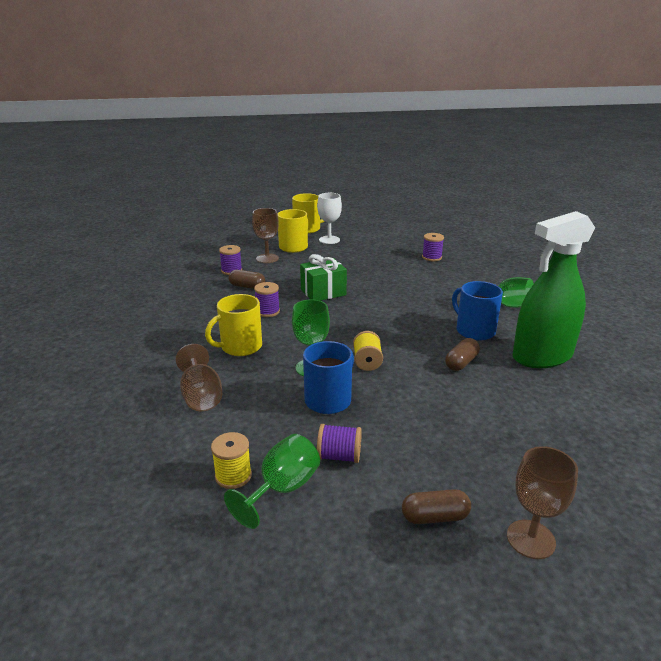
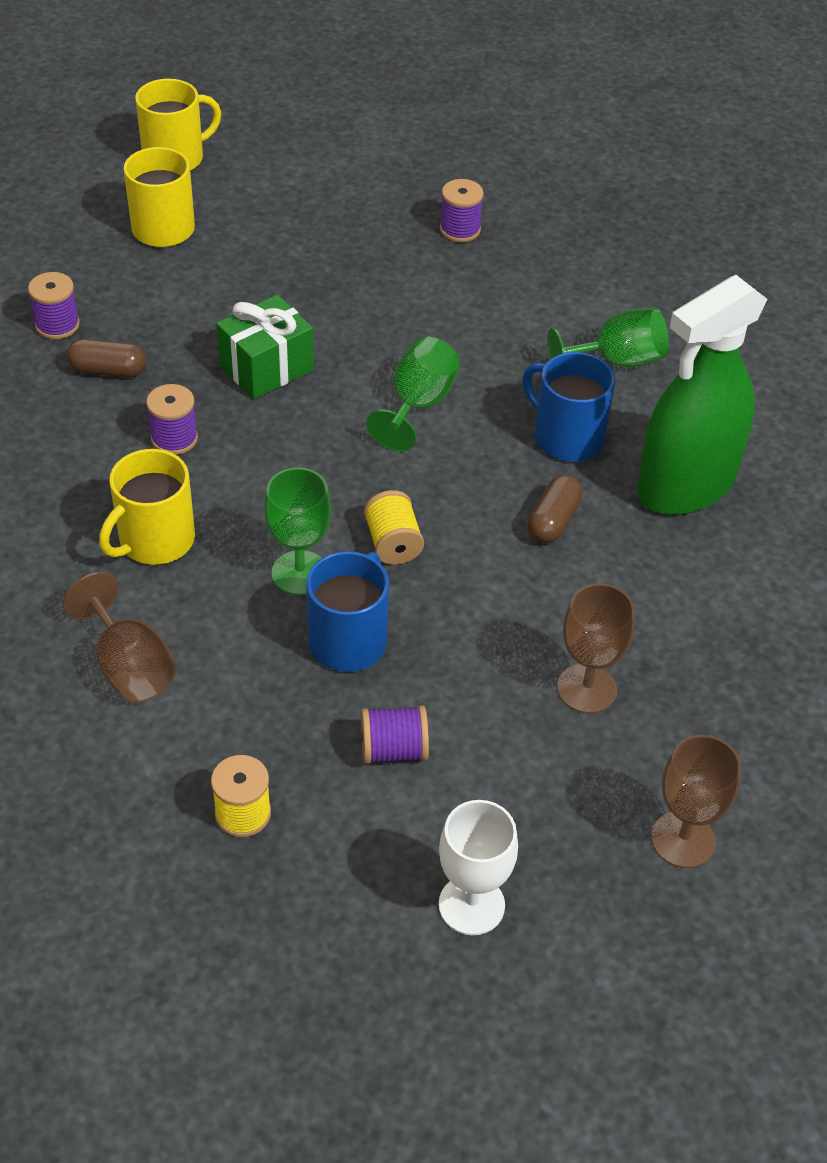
camera: 15 degrees left, 20 degrees up
green goblet [224,434,320,529] -> green goblet moved to [366,337,460,452]
brown goblet [252,208,279,263] -> brown goblet moved to [557,583,635,714]
white goblet [317,193,342,244] -> white goblet moved to [439,800,518,935]
brown capsule [402,489,471,524] -> none

